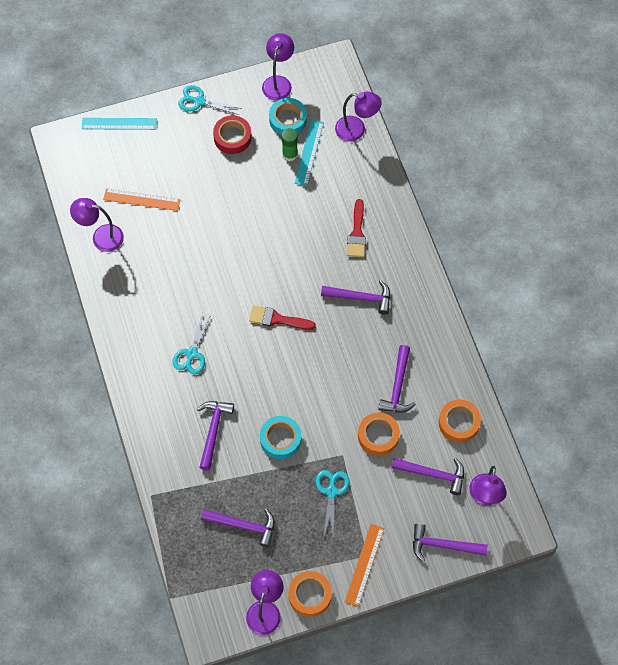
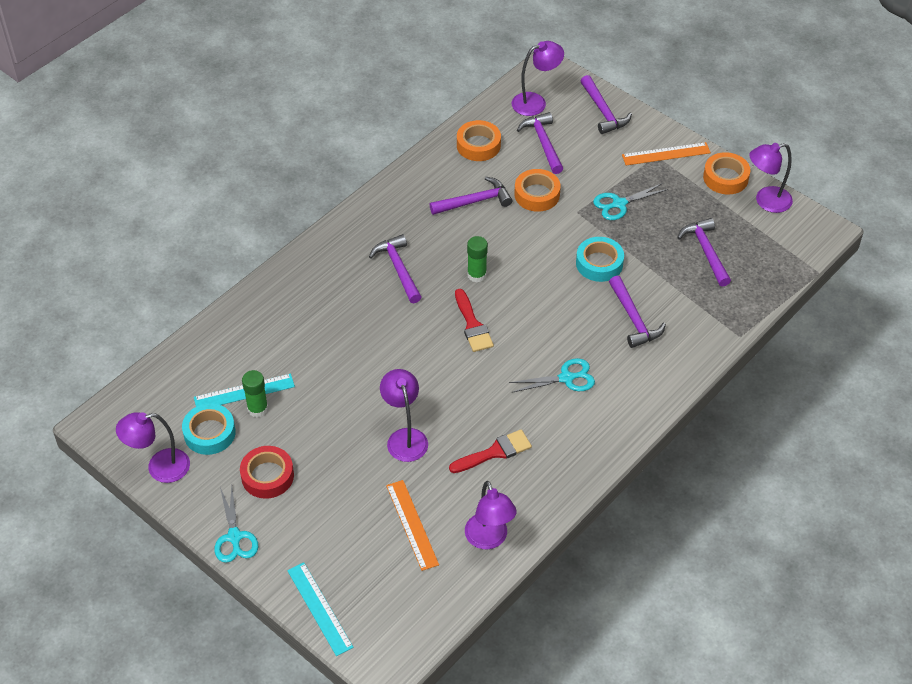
camera: 120 degrees left, 15 degrees down
purple hammer [197,401,234,471] -> purple hammer turned 90 degrees counterclockwise [609,276,666,348]
purple lamp [335,92,382,142] -> purple lamp moved to [380,369,428,462]
red brush [347,199,366,257] -> red brush moved to [449,430,532,473]
none -> green glue stick [467,236,488,283]

